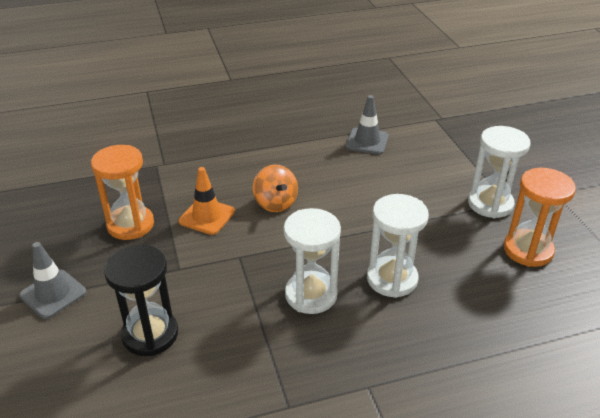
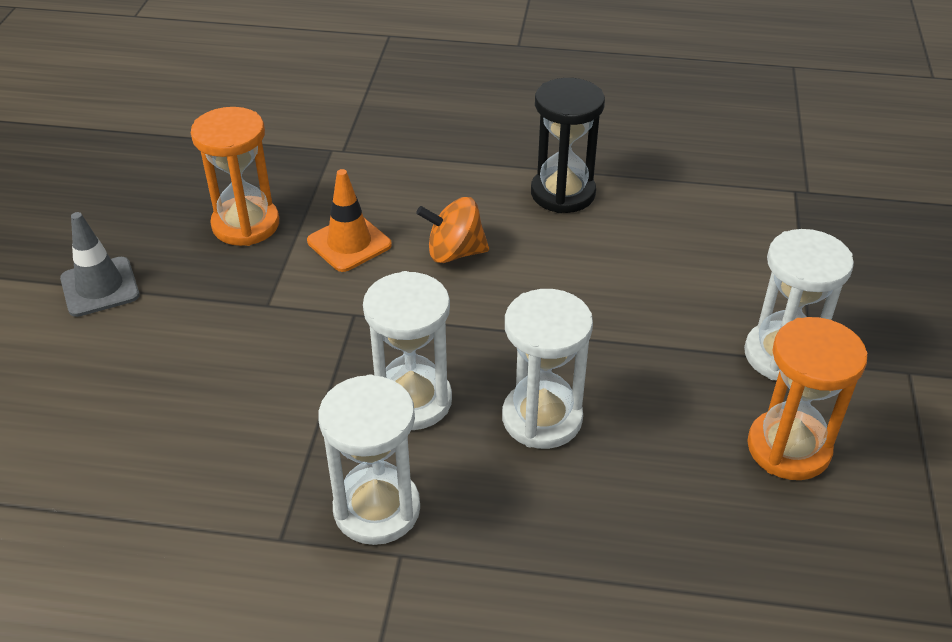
camera: 25 degrees right, 5 degrees up
black hourglass [104,245,178,356] -> black hourglass moved to [531,78,605,213]
orange spinning top [253,164,298,212] -> orange spinning top turned 90 degrees clockwise [416,197,489,263]
grey traffic cone [346,95,389,154] -> none
none -> white hourglass [318,374,420,545]

